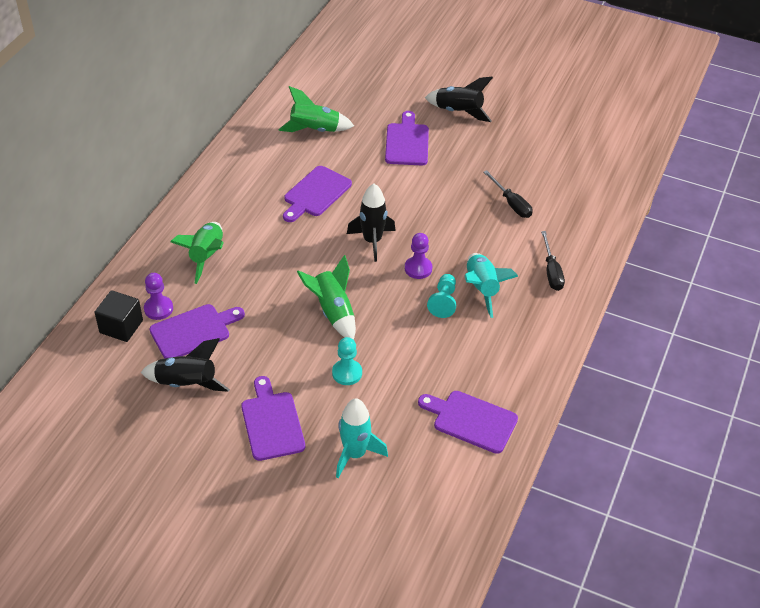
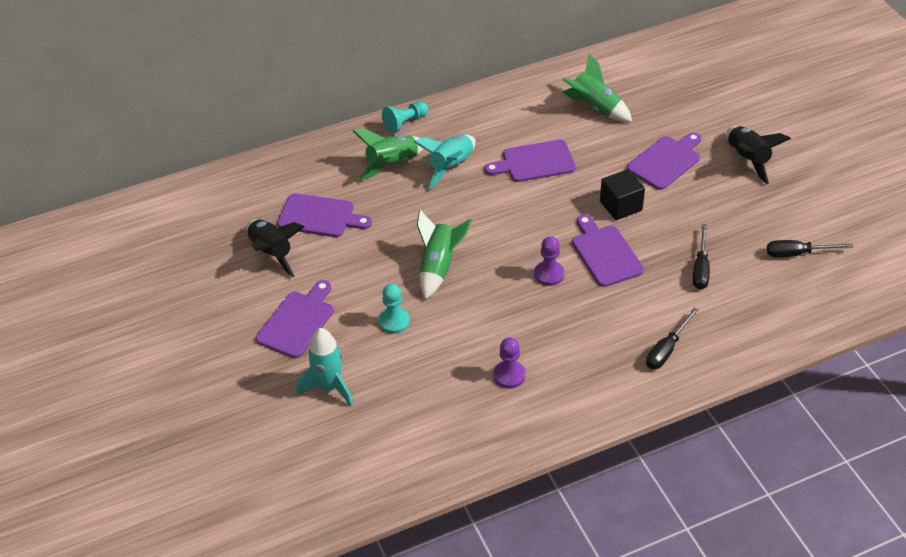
camera: 45 degrees right, 0 degrees up
black cube [95,290,143,342] -> black cube moved to [600,169,645,220]
purple pawn [144,273,173,320] -> purple pawn moved to [493,338,526,389]
black rocket [347,183,396,262] -> none
purple cutting board [418,391,518,454] -> purple cutting board moved to [572,214,644,287]
turquoise pawn [427,274,456,318] -> turquoise pawn moved to [382,102,428,133]
turquoise rocket [464,253,518,318] -> turquoise rocket moved to [414,135,476,189]
none -> black screwdriver [767,240,853,257]

